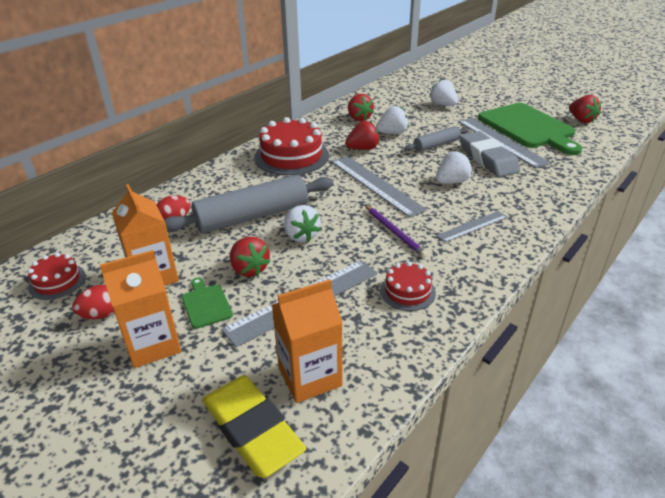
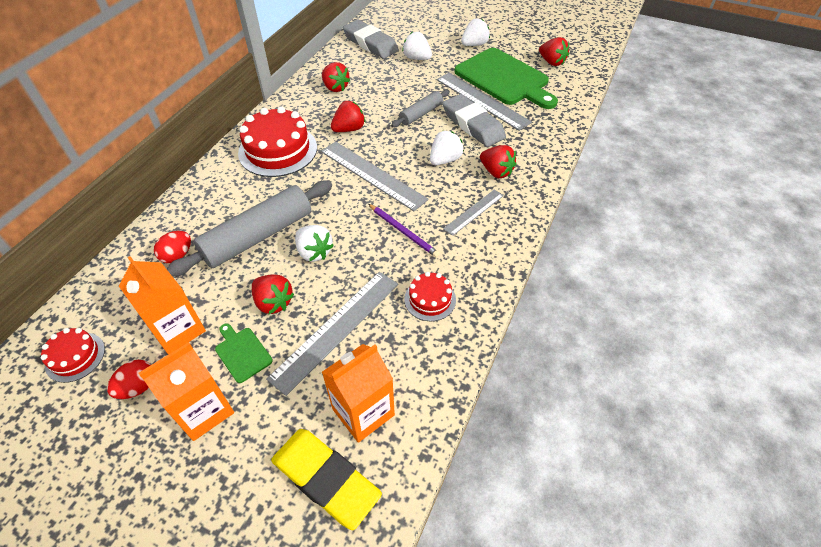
camera: 15 degrees left, 15 degrees up
white strawberry [376,106,409,134] -> white strawberry moved to [461,18,490,46]
none -> grey eraser [343,20,399,59]
none -> red strawberry [480,145,516,178]

